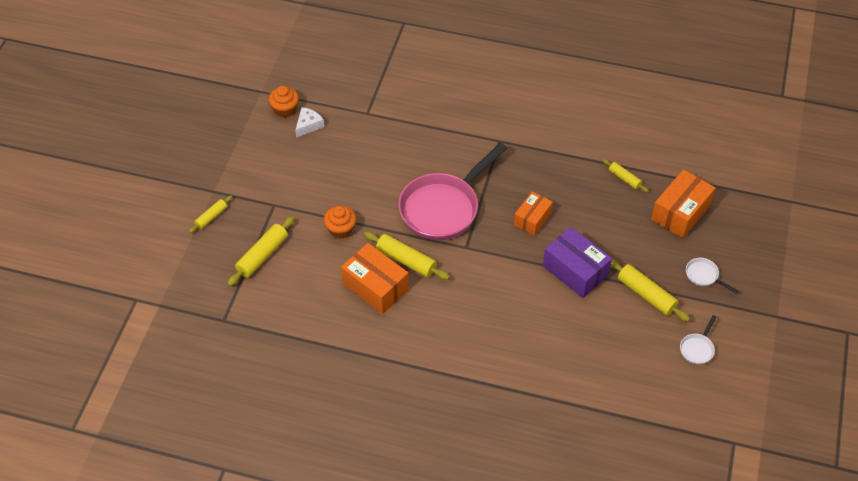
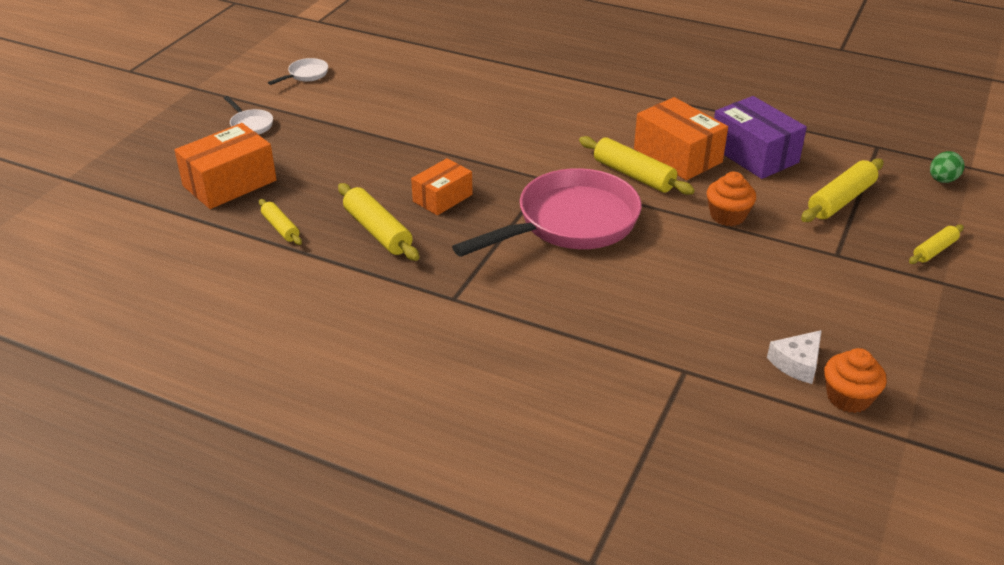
camera: 170 degrees left, 15 degrees down
purple box [543,227,612,298] -> purple box moved to [714,96,807,179]
yellow rolling pin [610,259,690,322] -> yellow rolling pin moved to [338,183,419,261]
none -> green egg [930,151,965,183]

